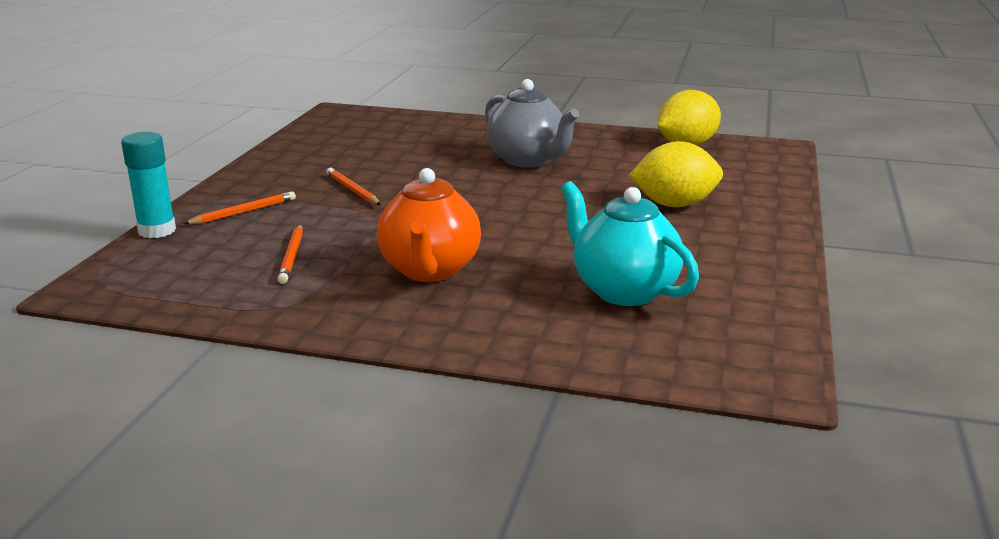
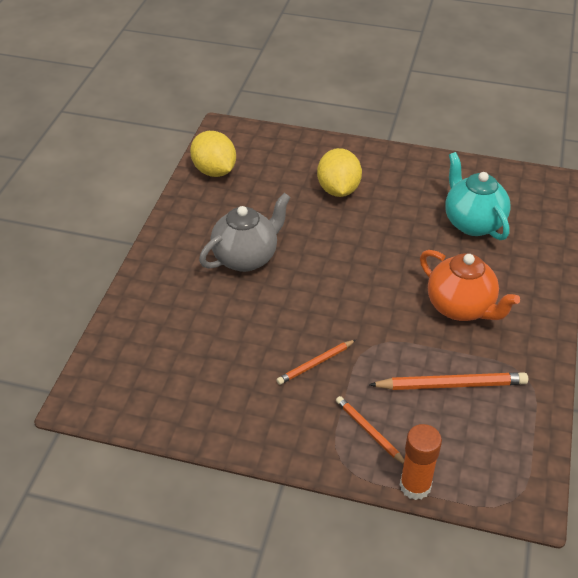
camera: 90 degrees left, 20 degrees up
turquoise glue stick [121,132,176,238] -> orange glue stick [400,424,442,500]
orange pencil [277,224,303,284] -> orange pencil [369,372,528,390], size x1.62
orange teapot [377,168,481,282] -> orange teapot turned 45 degrees clockwise [420,250,520,321]
turquoise teapot [561,181,699,306] -> turquoise teapot turned 105 degrees clockwise [445,152,511,240]

